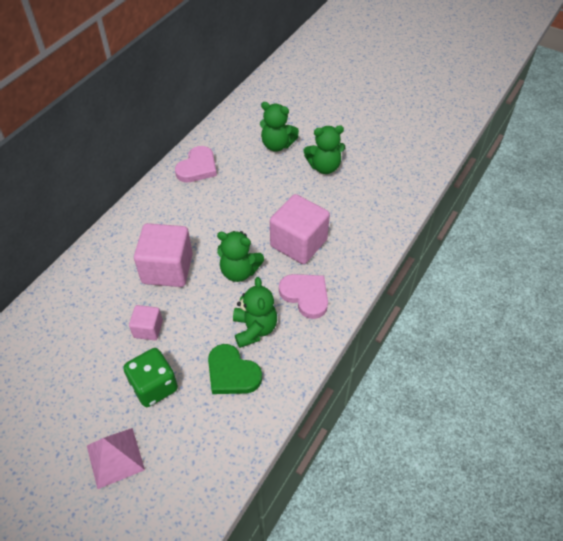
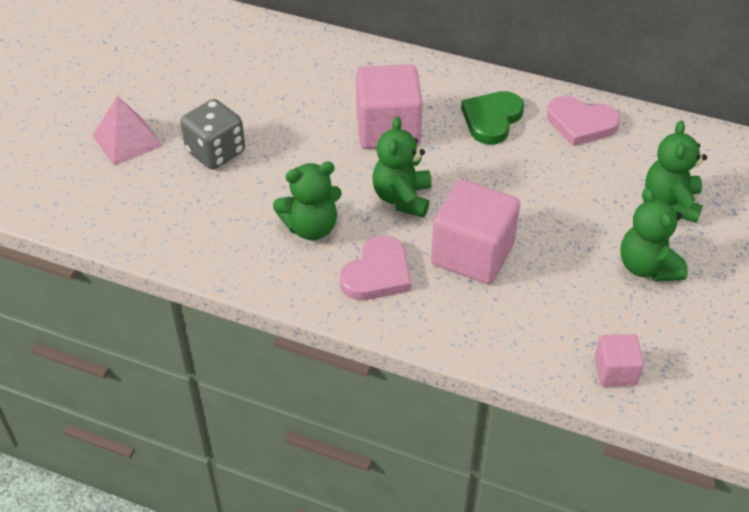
camera: 80 degrees right, 5 degrees down
green dice [123,348,178,407] -> grey dice [180,99,245,170]
pink cube [129,305,163,340] -> pink cube moved to [594,334,644,387]
green heart [208,344,262,394] -> green heart moved to [461,91,524,145]

